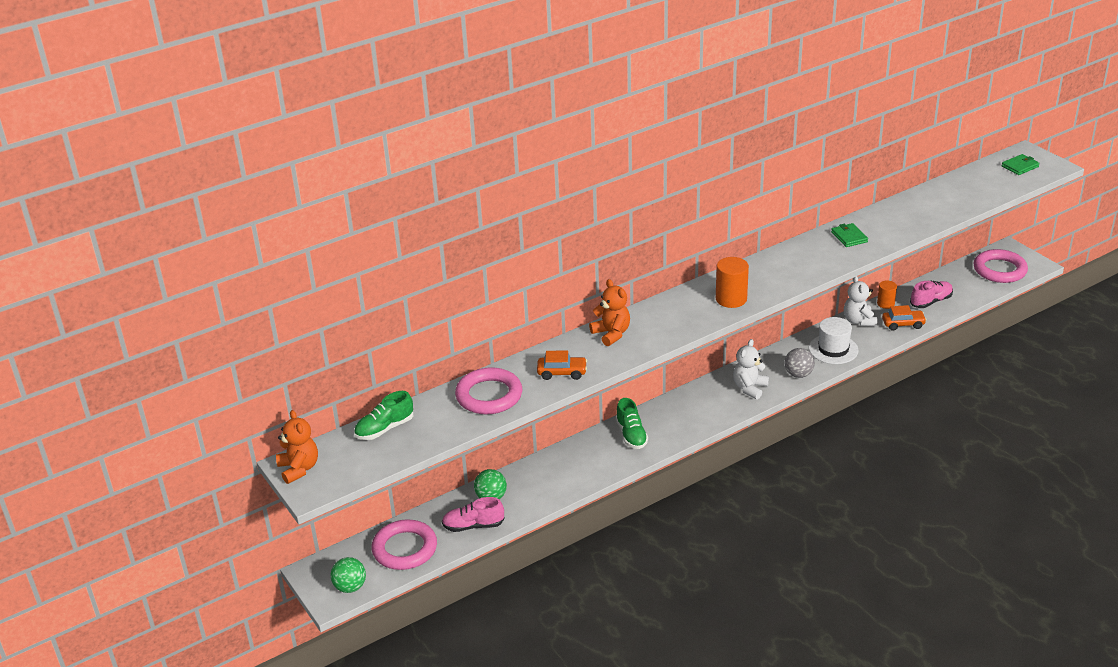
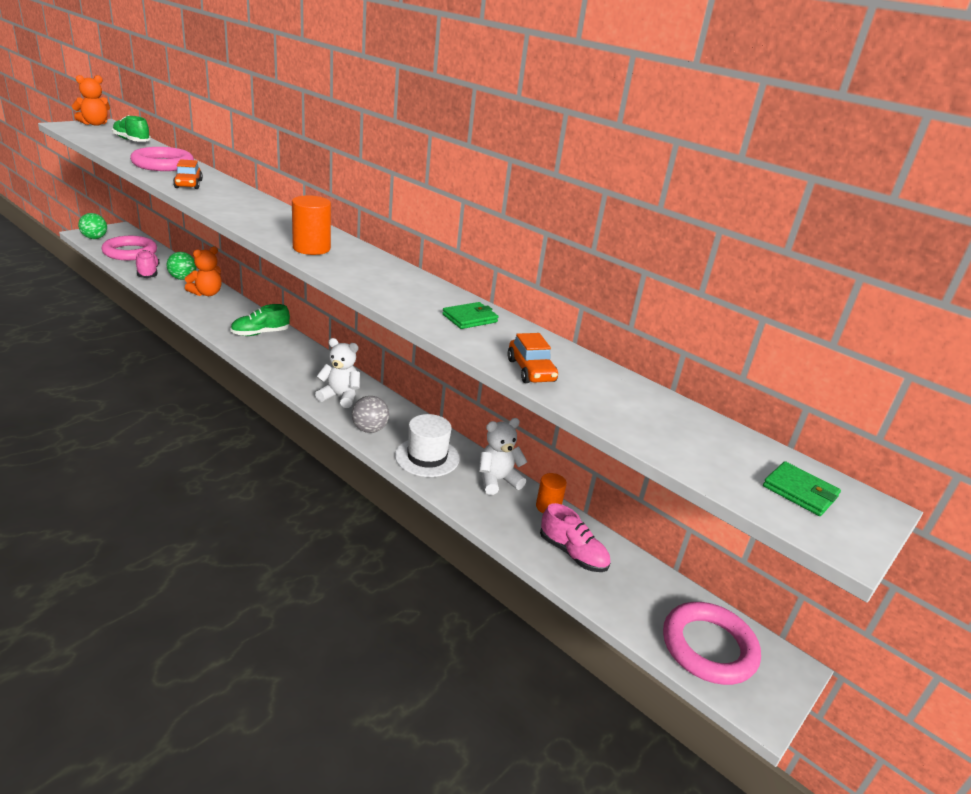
camera: 70 degrees right, 5 degrees down
orange teddy bear [589,279,630,346] -> orange teddy bear moved to [185,246,222,296]
orange car [882,305,927,331] -> orange car moved to [507,333,558,383]

